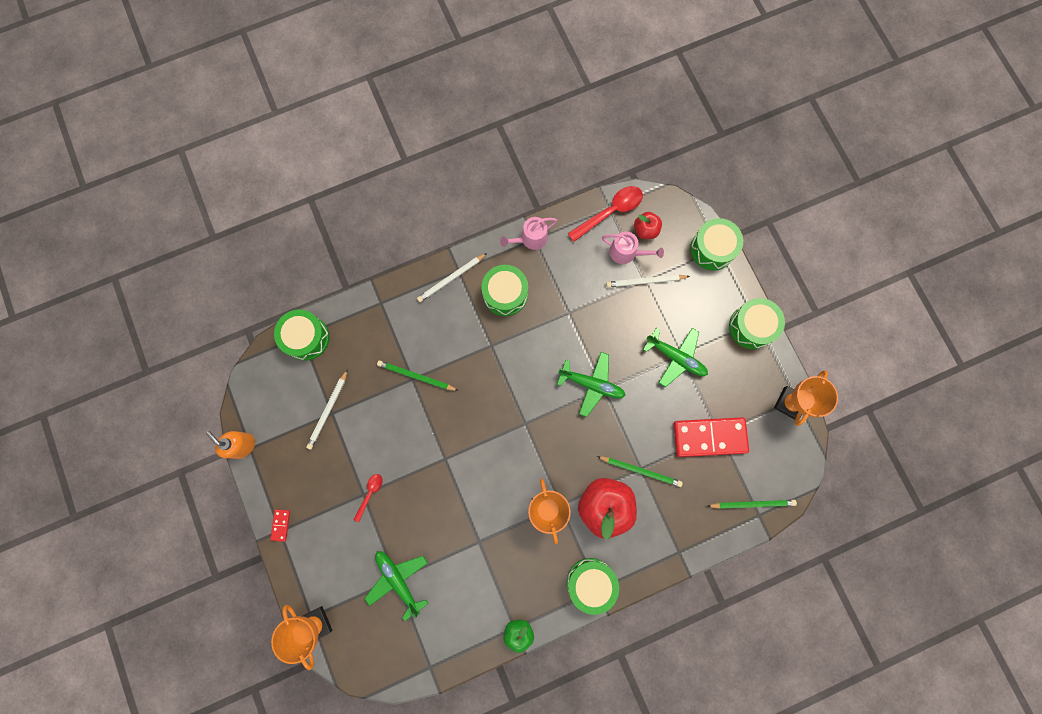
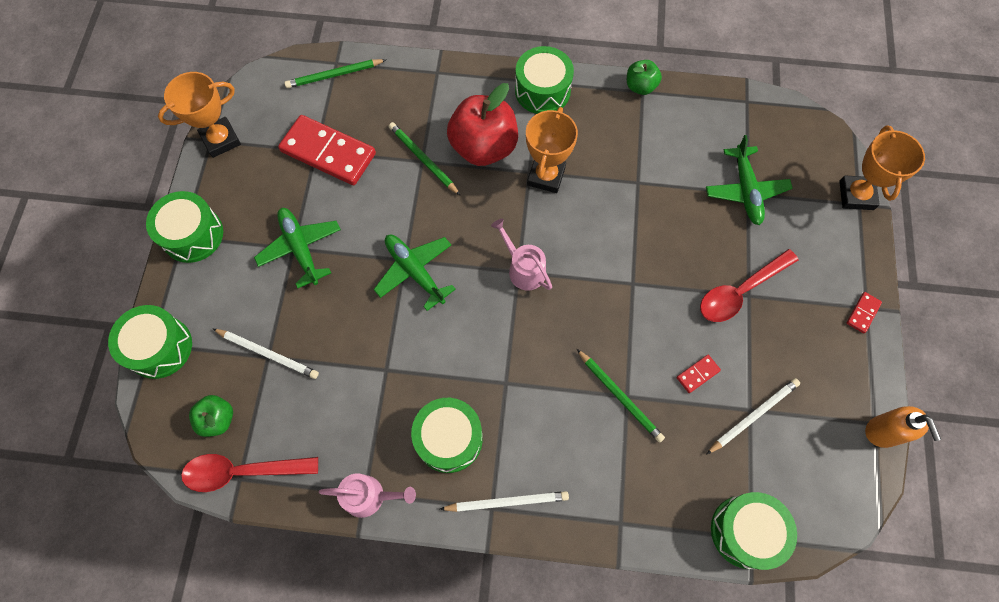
camera: 150 degrees left, 10 degrees down
red spoon [353,474,383,522] -> red spoon [700,249,798,322], size x1.83
pink watering can [602,232,664,264] -> pink watering can moved to [491,219,552,291]
red apple [634,212,662,239] -> green apple [189,395,233,437]
green pencil [707,500,797,509] -> green pencil turned 45 degrees counterclockwise [284,59,386,88]
none -> red domino [677,355,721,393]

